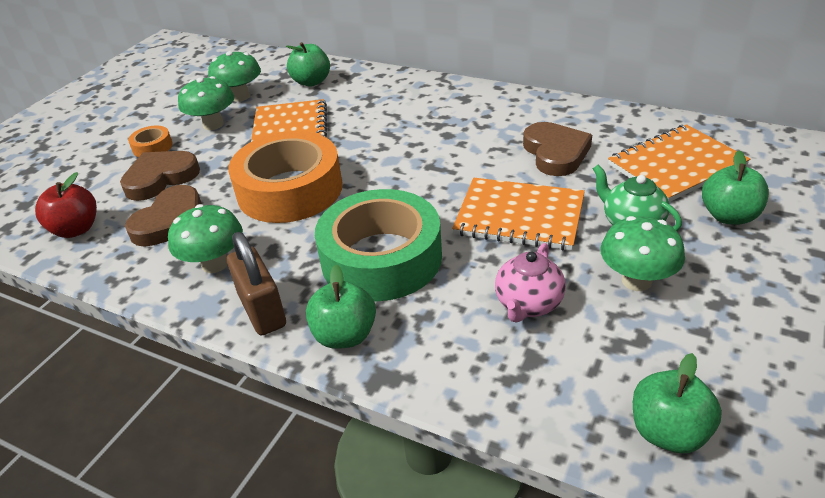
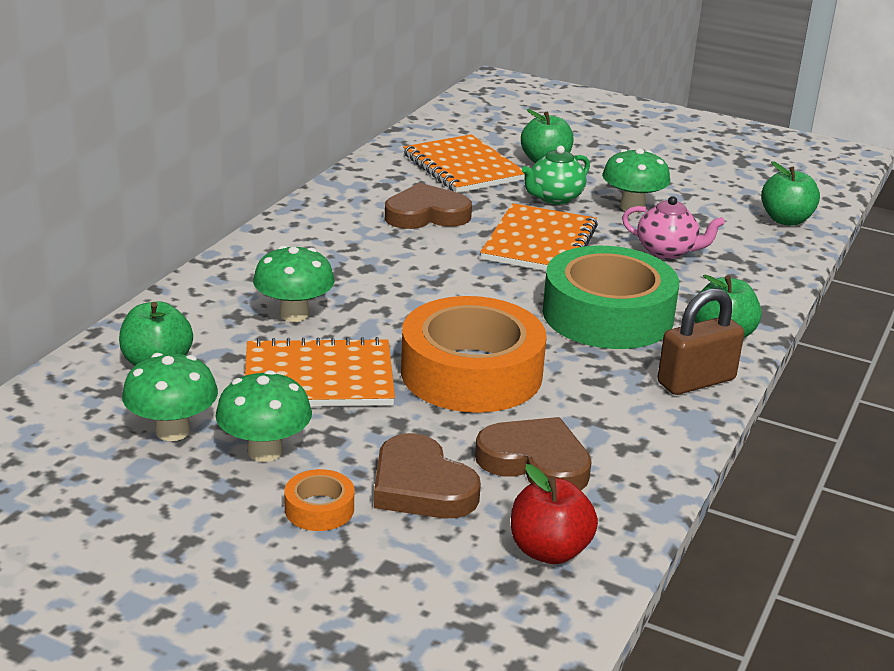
camera: 95 degrees left, 10 degrees down
green mushroom [168,204,243,273] -> green mushroom moved to [253,245,335,322]

